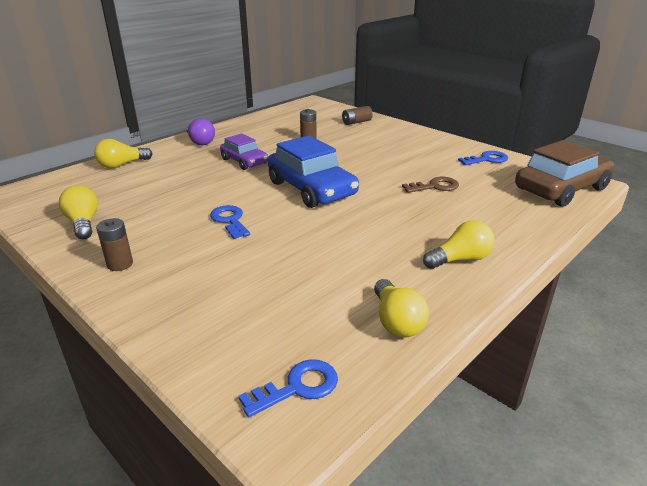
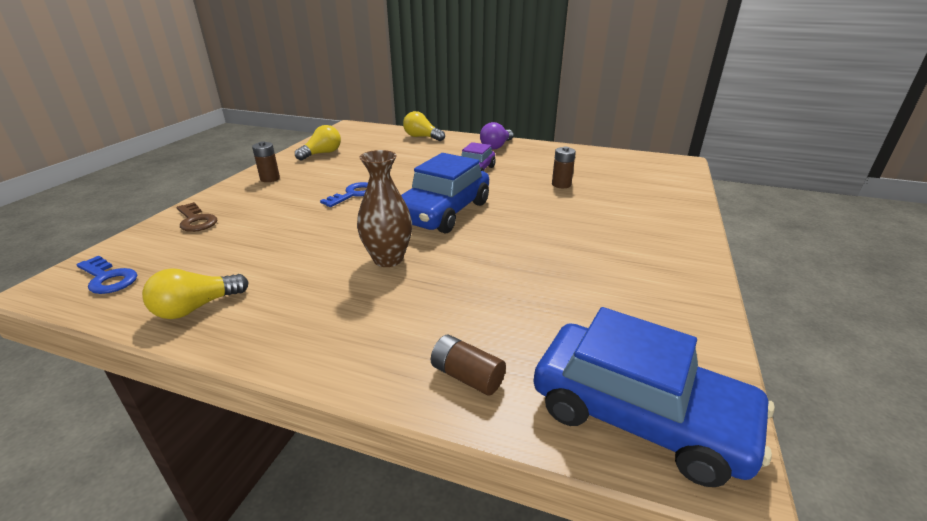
camera: 65 degrees right, 0 degrees up
brown battery [342,106,373,125] -> brown battery moved to [431,334,506,396]
brown key [402,177,459,193] -> brown key moved to [176,202,217,232]
yellow light bulb [423,220,494,269] -> none
blue key [458,151,508,165] -> none
brown car [515,140,615,207] -> blue car [533,307,775,487]
none -> brown vase [357,150,412,267]

